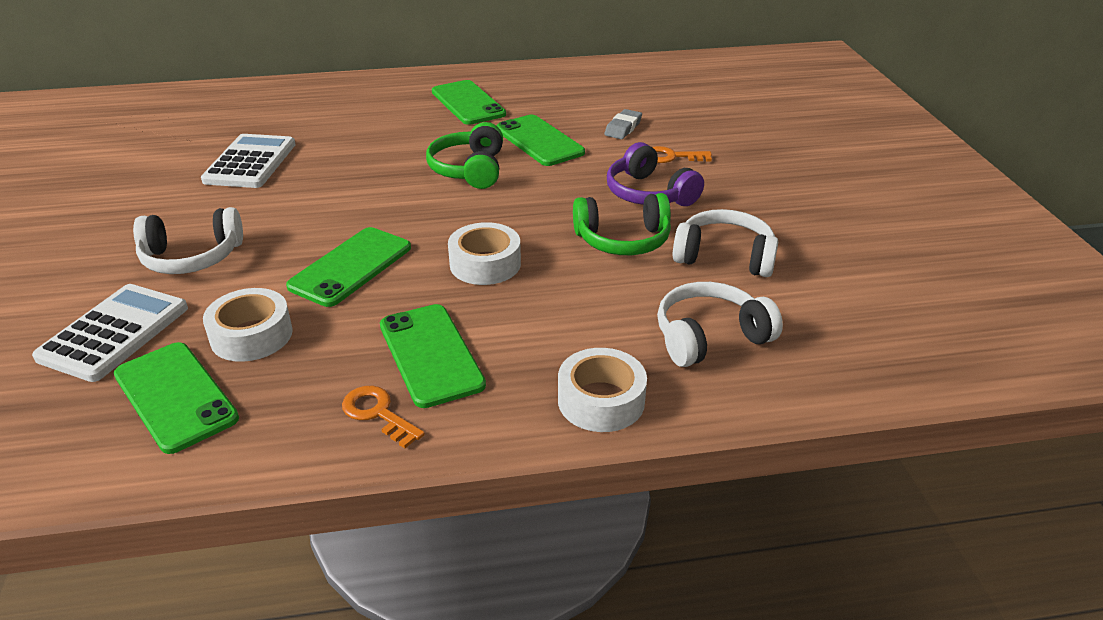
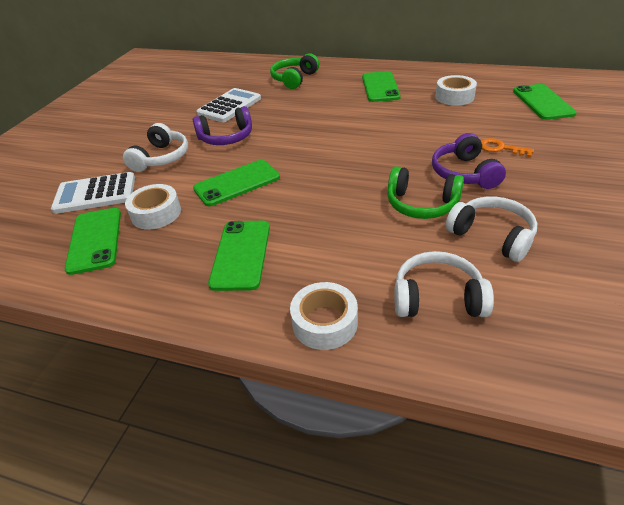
camera: 30 degrees right, 5 degrees up
white calculator [32,284,188,382] -> white calculator turned 150 degrees counterclockwise [51,172,135,214]
white headphones [133,207,243,274] -> white headphones turned 90 degrees counterclockwise [123,123,188,172]
orange key [342,386,425,448] -> none
green headphones [426,122,503,189] -> green headphones moved to [270,53,319,89]
white tape [448,222,521,285] -> white tape moved to [435,75,477,106]
green phone [496,115,585,166] -> green phone moved to [513,84,576,120]
grey eraser [604,109,642,139] -> none
none -> purple headphones [193,106,252,145]

